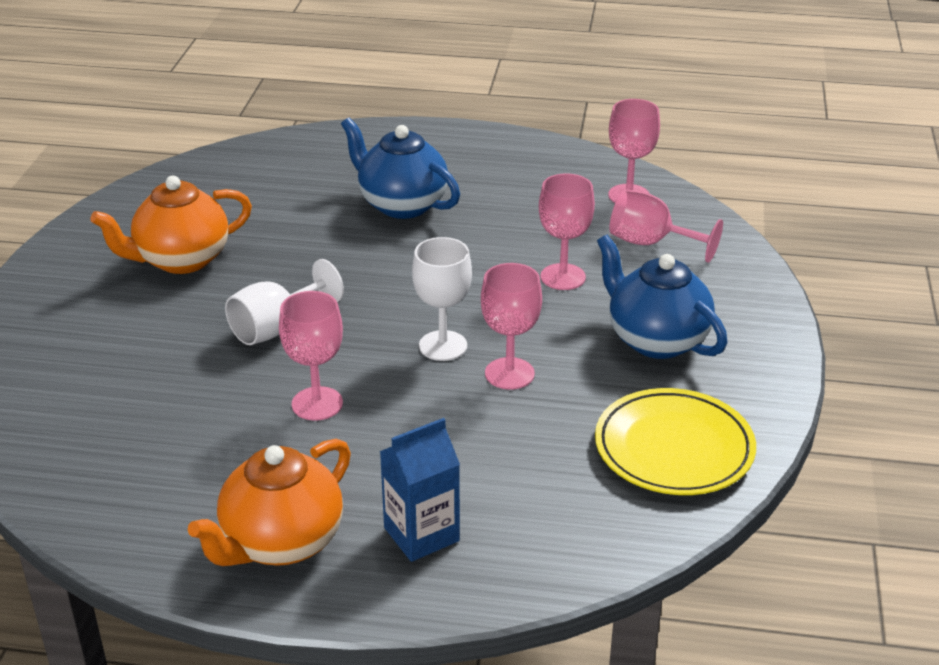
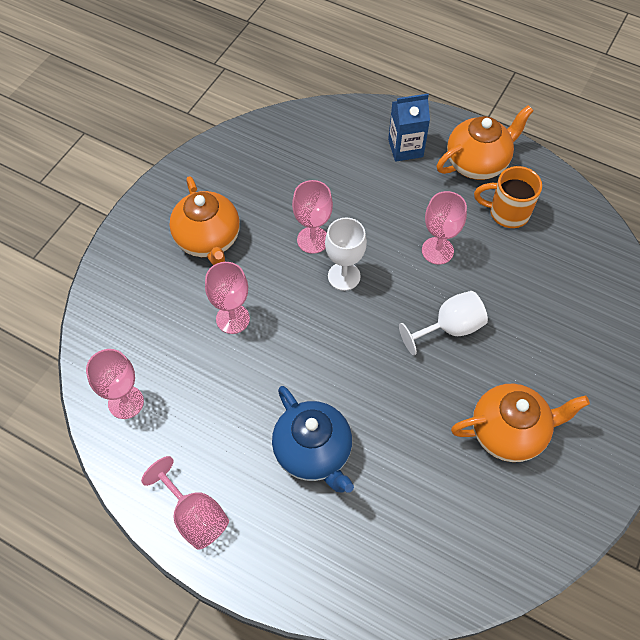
camera: 160 degrees left, 25 degrees up
yellow plate [595,388,756,495] -> none
blue teapot [597,235,727,359] -> orange teapot [170,176,240,265]
pink goblet [609,189,723,263] -> pink goblet moved to [141,456,229,550]
none -> orange mug [474,166,542,228]

